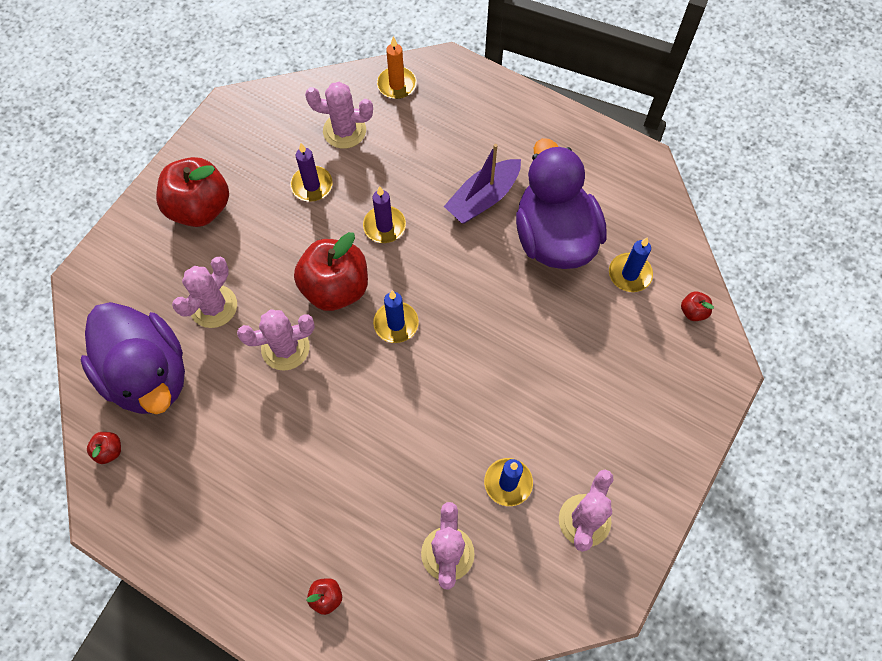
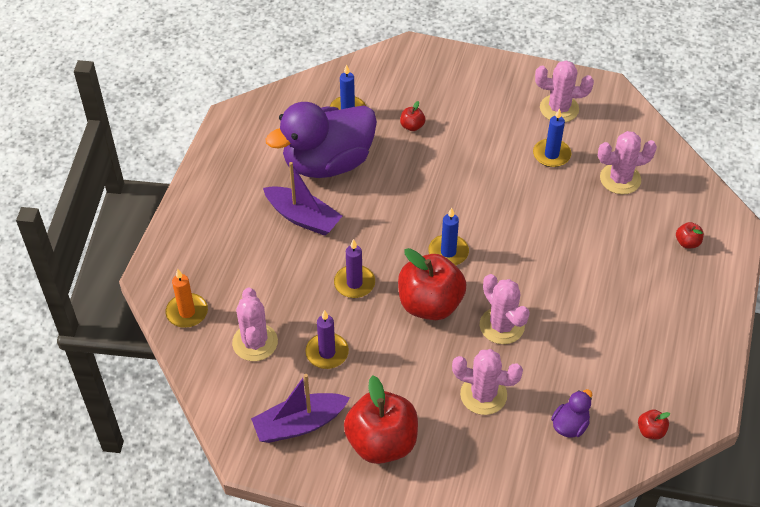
camera: 105 degrees left, 15 degrees down
purple duck [81,302,185,414] -> purple duck [551,389,592,438], size x0.41
red apple [681,291,714,321] -> red apple moved to [400,101,425,131]
none -> purple boat [251,374,350,443]

